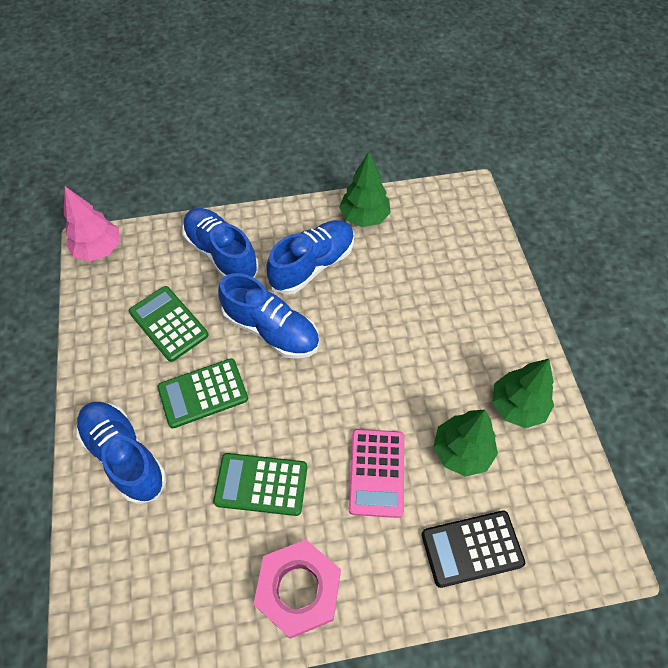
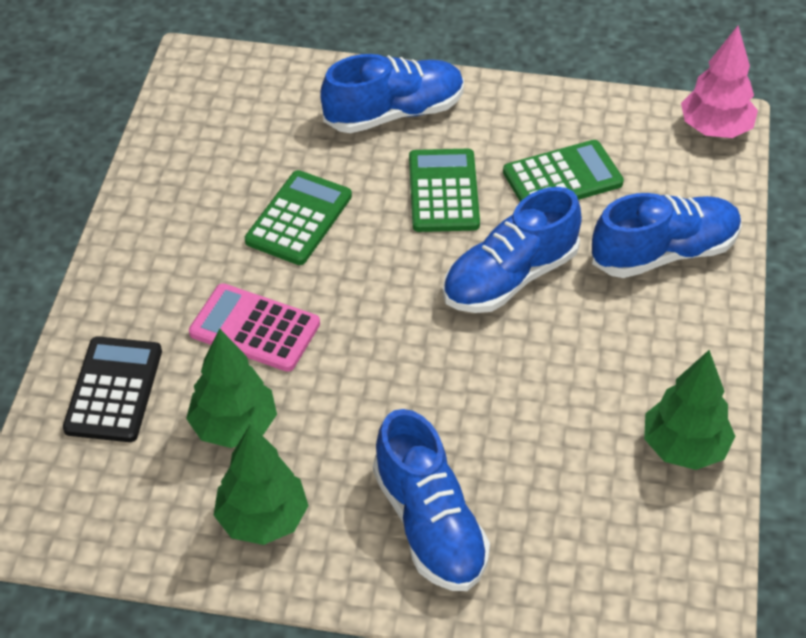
camera: 110 degrees right, 10 degrees down
pink nut [254,540,341,639] -> none
blue shoe [266,220,354,295] -> blue shoe moved to [373,409,490,591]

